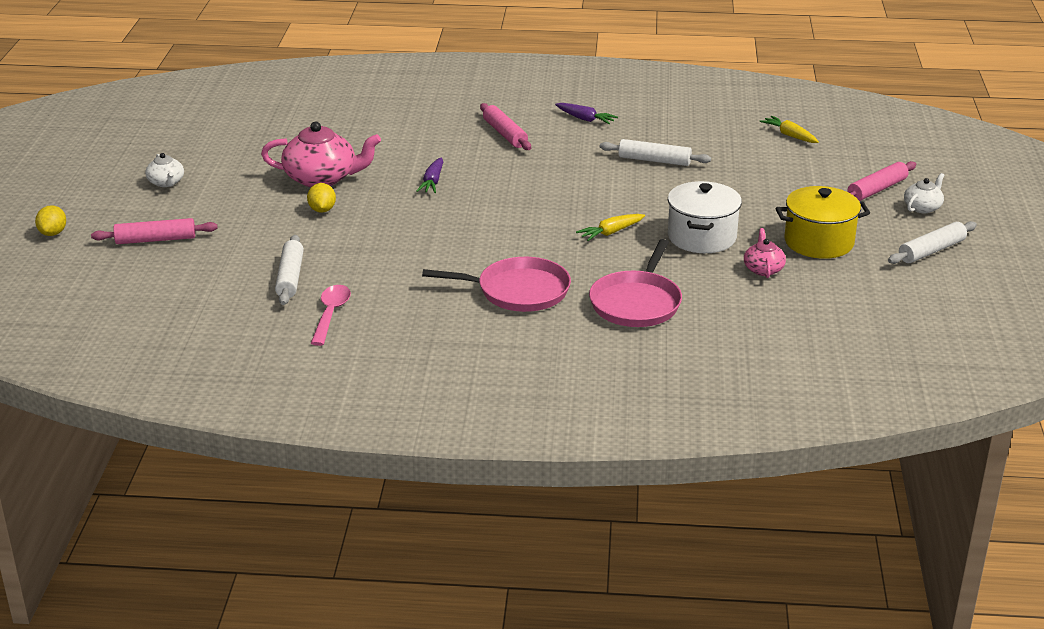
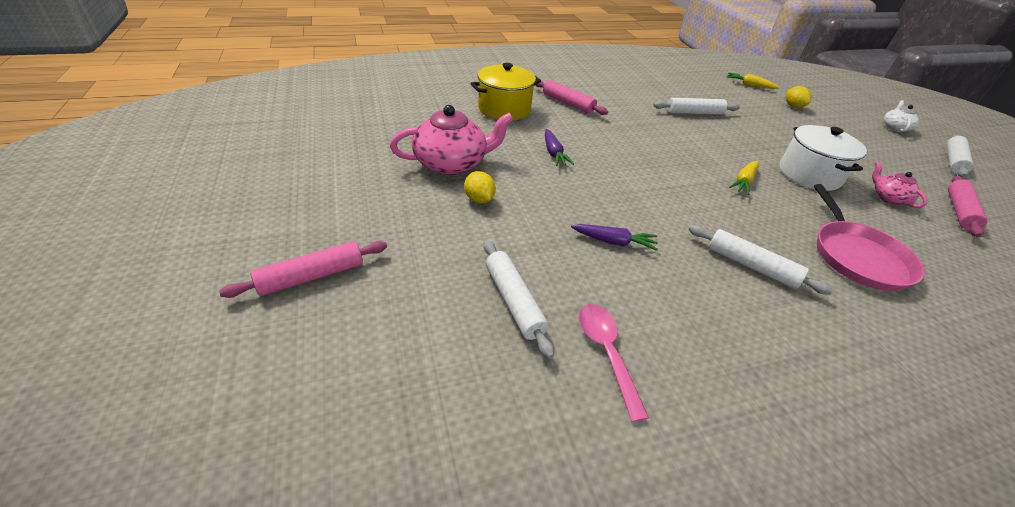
camera: 25 degrees left, 10 degrees up
yellow lemon [35,205,66,236] -> yellow lemon moved to [786,86,811,108]
white teapot [145,153,184,187] -> none
pink pan [422,257,571,312] -> white rolling pin [688,225,833,295]
purple carrot [555,103,618,124] -> purple carrot moved to [571,224,658,251]
yellow pot [775,186,870,259] -> yellow pot moved to [471,63,541,120]
pink rolling pin [848,161,916,201] -> pink rolling pin moved to [948,176,988,237]

